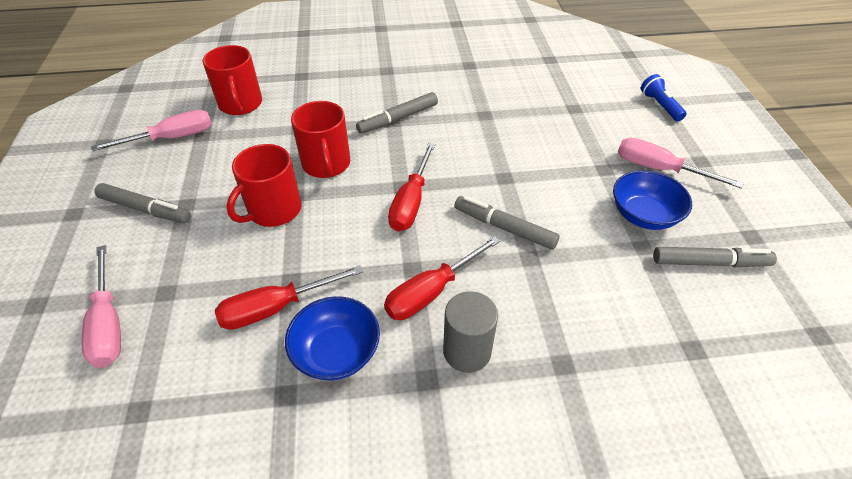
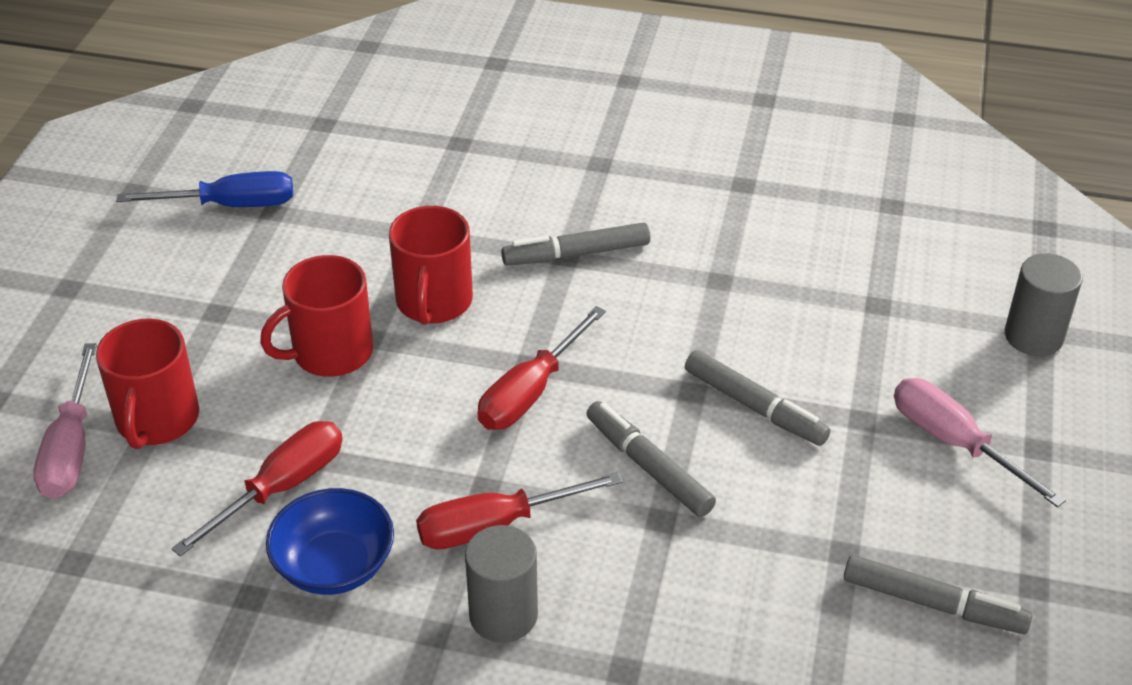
camera: 20 degrees right, 5 degrees down
pink screwdriver [91,110,212,151] -> blue screwdriver [116,171,293,207]
grey marker [95,183,191,223] -> grey marker moved to [685,350,830,446]
red mug [202,45,262,115] -> red mug moved to [96,318,199,449]
red screwdriver [215,265,363,330] -> red screwdriver turned 135 degrees clockwise [171,421,343,556]
blue bowl [613,170,692,230] -> none
blue flashlight [641,74,687,121] -> grey cylinder [1005,253,1082,356]

